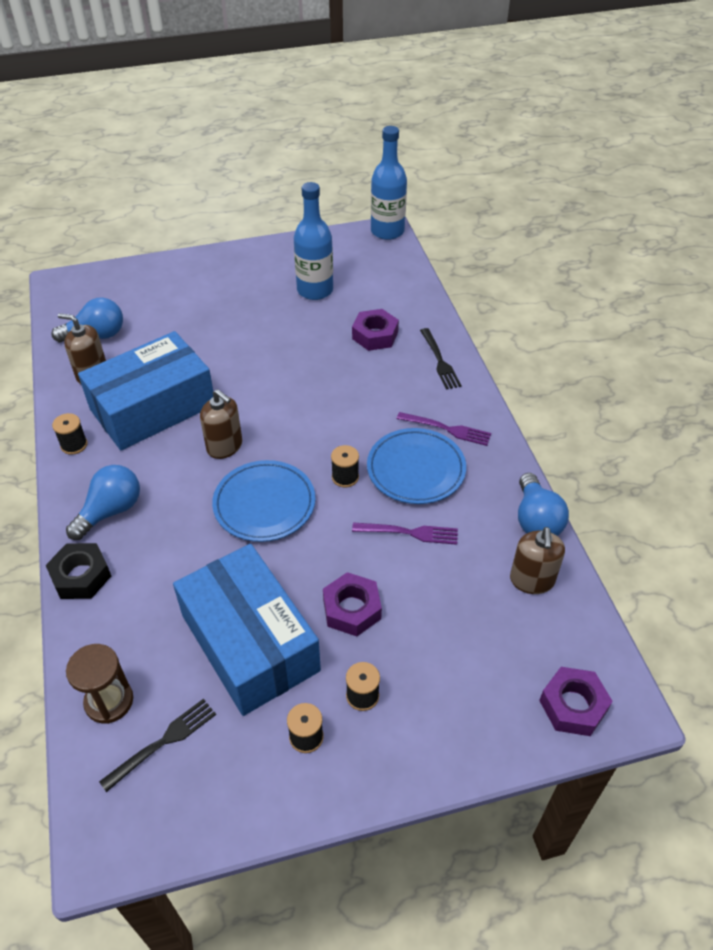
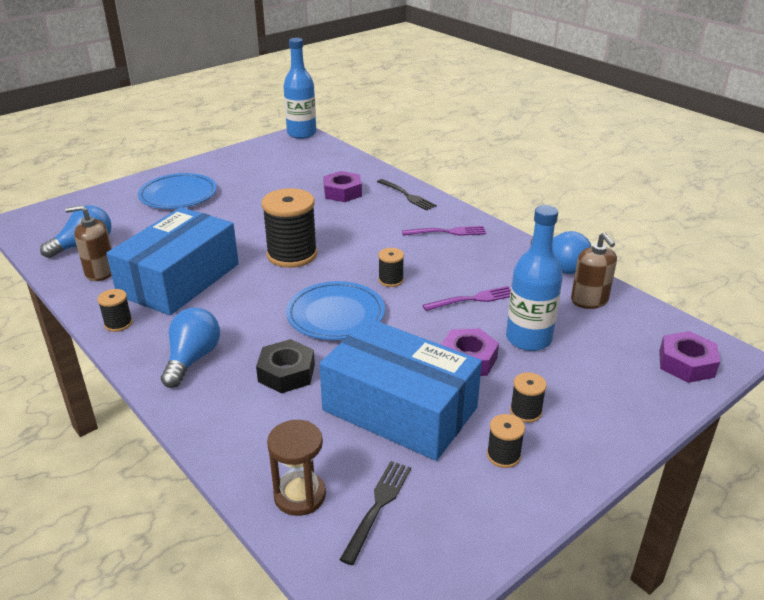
camera: 25 degrees left, 15 degrees down
black nut [46,543,111,599] -> black nut moved to [256,339,315,393]
brown soap dispenser [200,389,242,459] -> none
blue bottle [294,182,333,300] -> blue bottle moved to [506,205,563,351]
blue plate [367,428,466,504] -> blue plate moved to [138,173,217,209]
none -> black spool [262,188,317,268]

